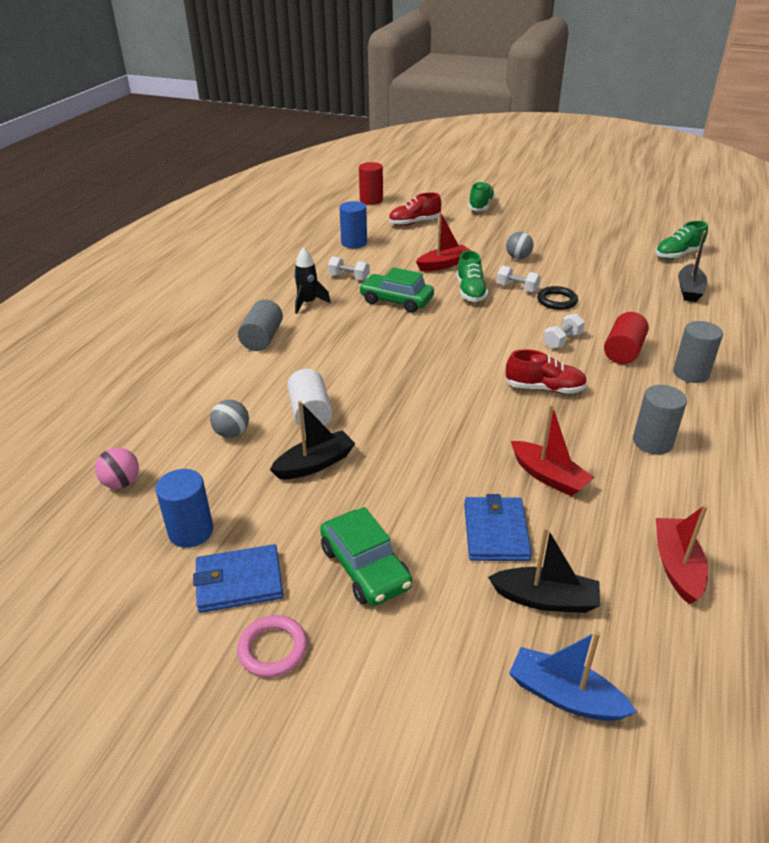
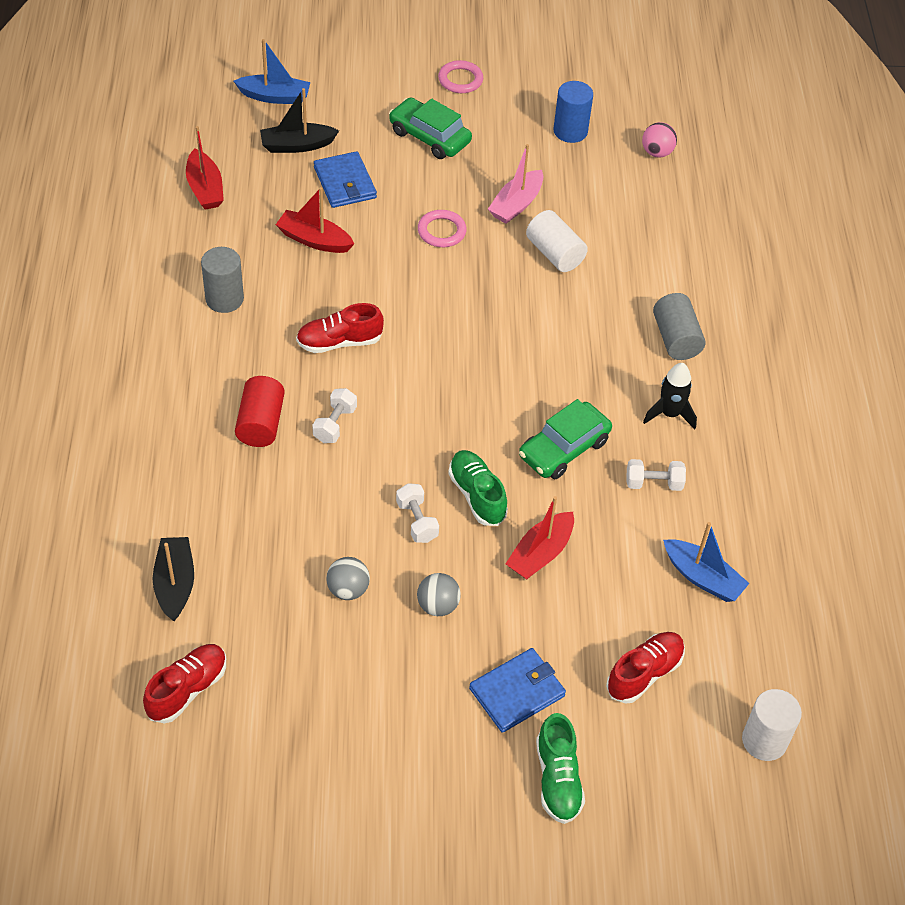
camera: 155 degrees right, 15 degrees up
blue wallet [193,544,283,613] -> blue wallet moved to [469,648,566,733]
grey ball [210,400,249,438] -> grey ball moved to [326,557,370,600]
black boat [270,401,356,479] -> pink boat [488,144,543,224]
blue cylinder [339,201,367,248] -> blue boat [663,522,750,602]
red cylinder [359,162,383,205] -> white cylinder [742,689,802,761]
green car [359,267,434,313] -> green car turned 135 degrees clockwise [519,399,612,479]
white dumbbell [497,266,541,293] -> white dumbbell turned 60 degrees clockwise [396,483,439,543]
black ring [537,286,578,310] -> none
green shoe [656,221,708,259] -> red shoe [143,644,226,724]
grey cylinder [673,321,723,383] -> none
none -> pink ring [418,210,467,247]

